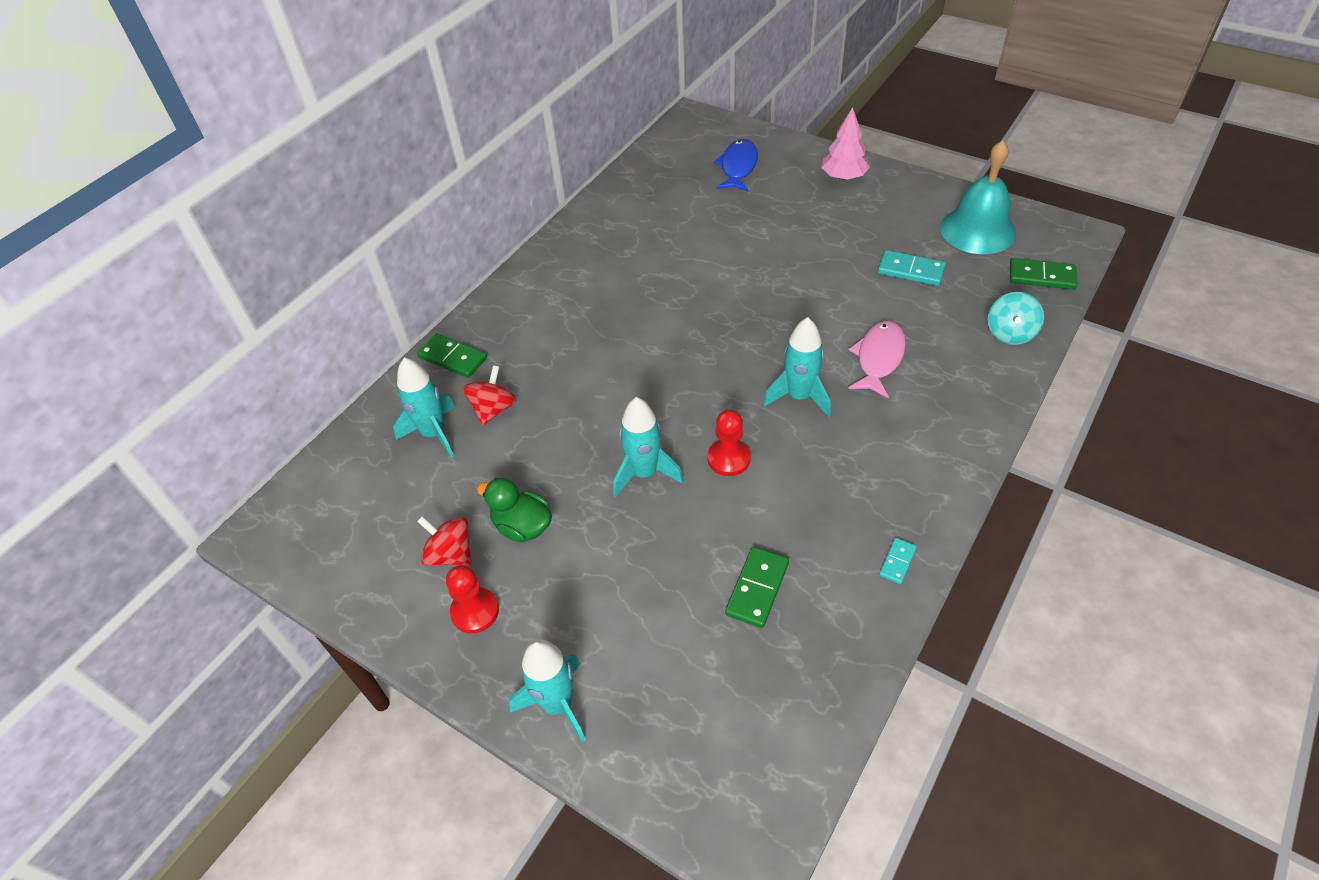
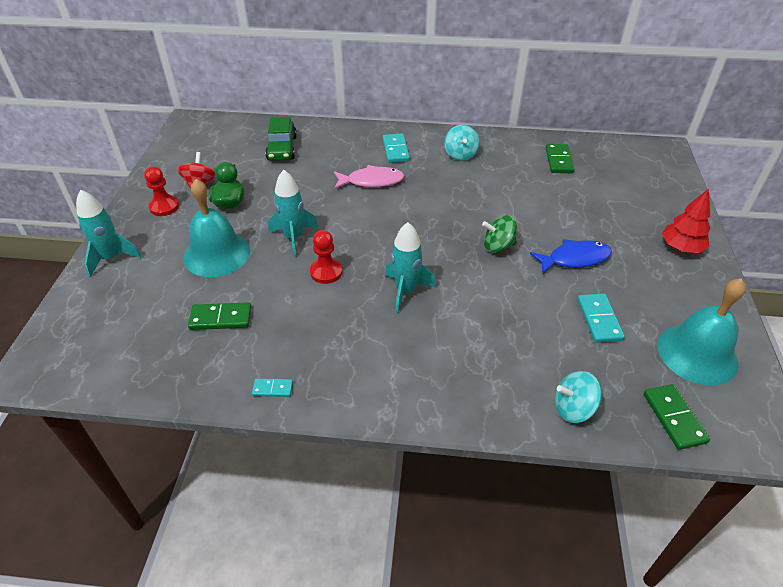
camera: 60 degrees right, 5 degrees down
turquoise rocket [393,358,455,458] -> green car [265,117,297,161]
green domino [417,333,487,378] -> green domino moved to [545,144,574,173]
red spinning top [463,365,517,426] -> none
blue fish [713,139,758,191] -> blue fish moved to [530,239,612,274]
pink tree [821,107,870,180] -> red tree [662,188,711,253]
pink fish [848,321,906,398] -> pink fish moved to [334,165,405,189]
none -> turquoise bell [183,179,250,277]
none -> turquoise domino [383,134,410,163]
none -> turquoise spinning top [444,125,479,161]
none -> green spinning top [482,215,517,253]

